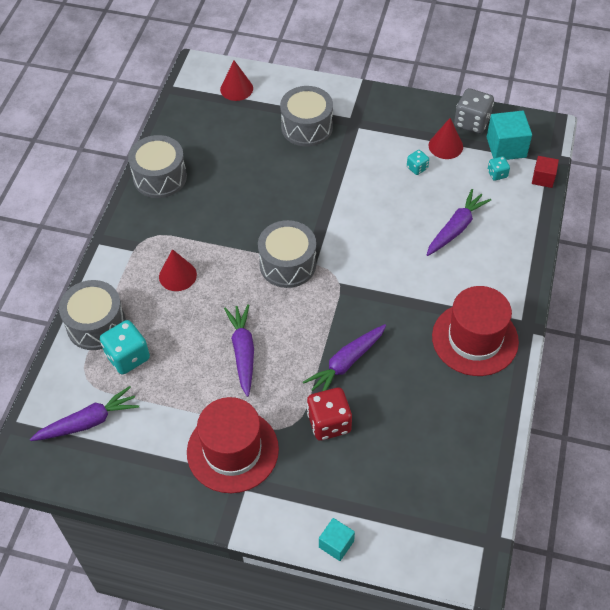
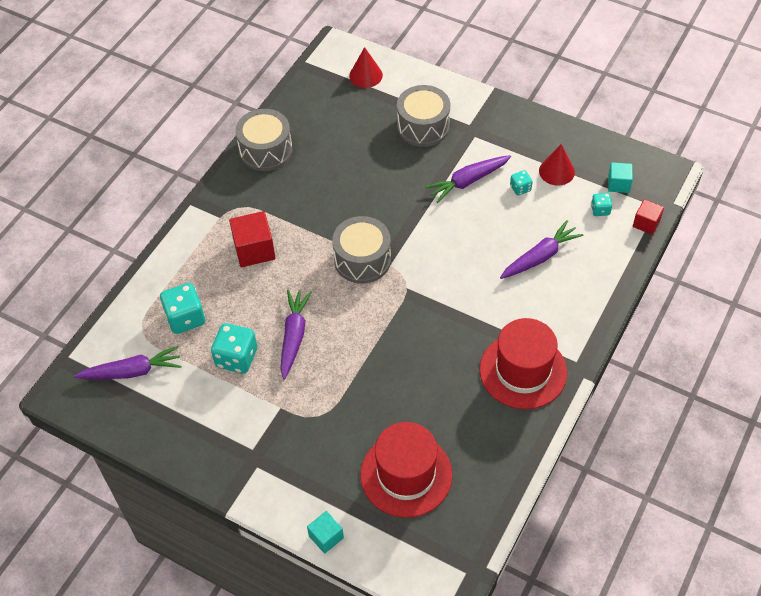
camera: 15 degrees right, 0 degrees up
grey drum [59,280,126,350] -> none
red cone [159,249,197,291] -> red cube [229,211,276,267]
red hat [187,397,279,493] -> red hat moved to [360,422,453,518]
purple carrot [303,324,386,391] -> purple carrot moved to [425,155,511,203]
red dice [307,388,352,441] -> none
grey dice [454,88,494,134] -> none
turquoise cube [487,111,532,160] -> turquoise cube [608,162,633,193], size x0.60
none -> turquoise dice [211,323,257,374]

